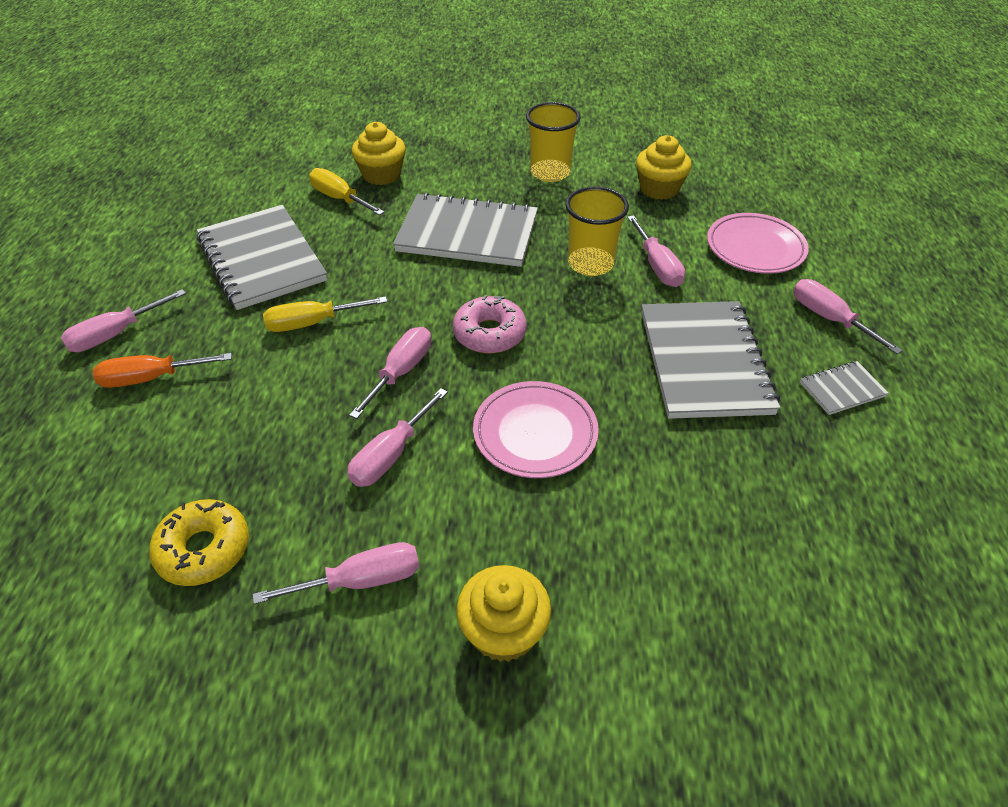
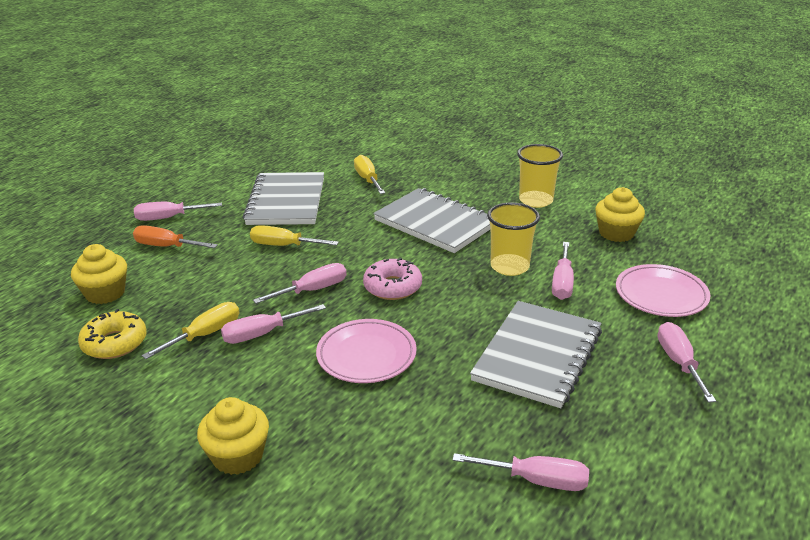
camera: 30 degrees right, 15 degrees down
pink screwdriver [252,542,419,604] -> pink screwdriver moved to [452,453,589,491]
yellow cupcake [352,122,406,185] -> yellow cupcake moved to [71,244,127,304]
grey notebook [800,361,889,415] -> none
none -> yellow screwdriver [142,302,240,359]

